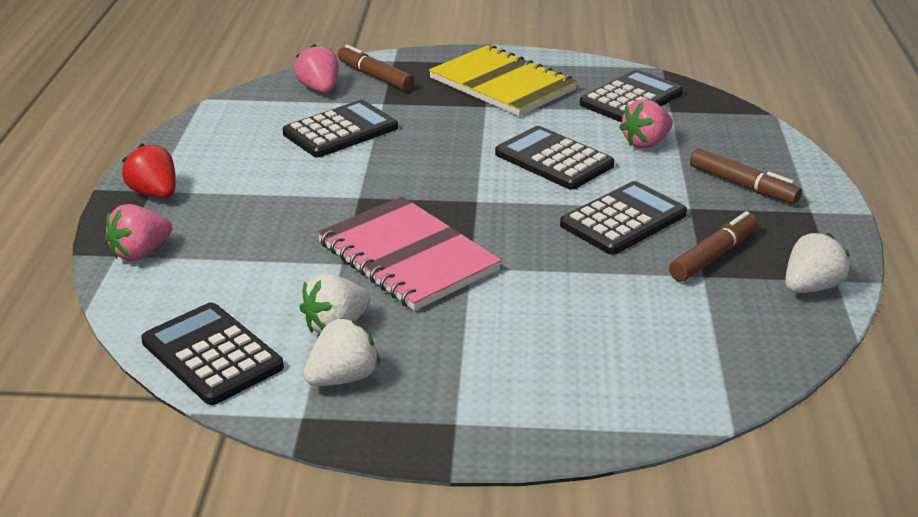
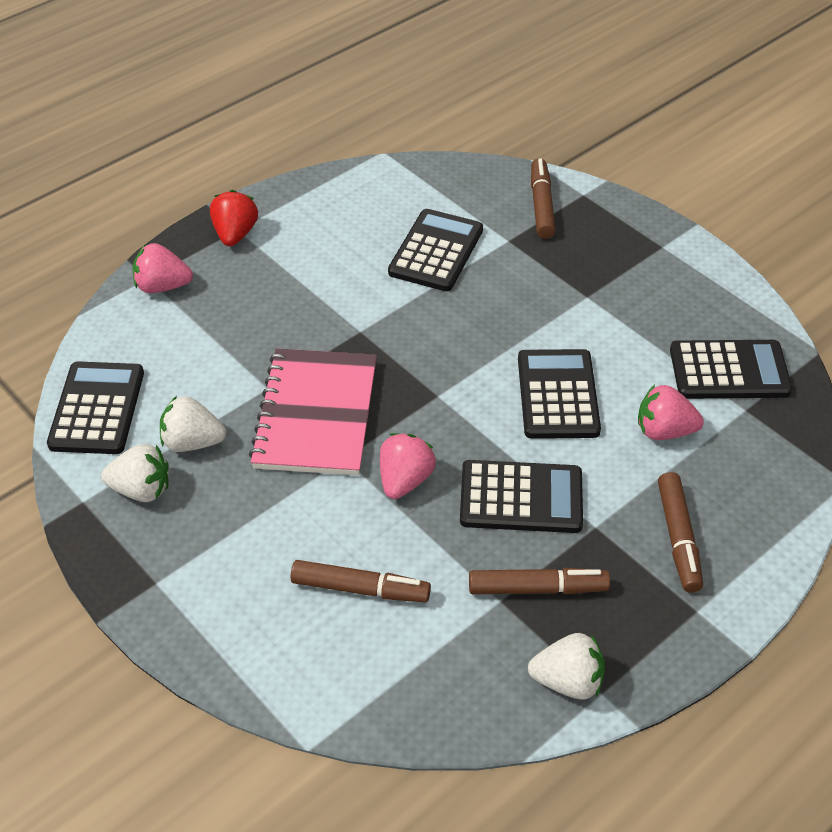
camera: 45 degrees right, 15 degrees up
black calculator [283,100,398,157] -> black calculator turned 75 degrees counterclockwise [388,209,483,291]
pink strawberry [294,44,339,93] -> pink strawberry moved to [380,433,436,499]
yellow notebook [429,45,578,116] -> none
none -> brown marker [291,560,431,602]

